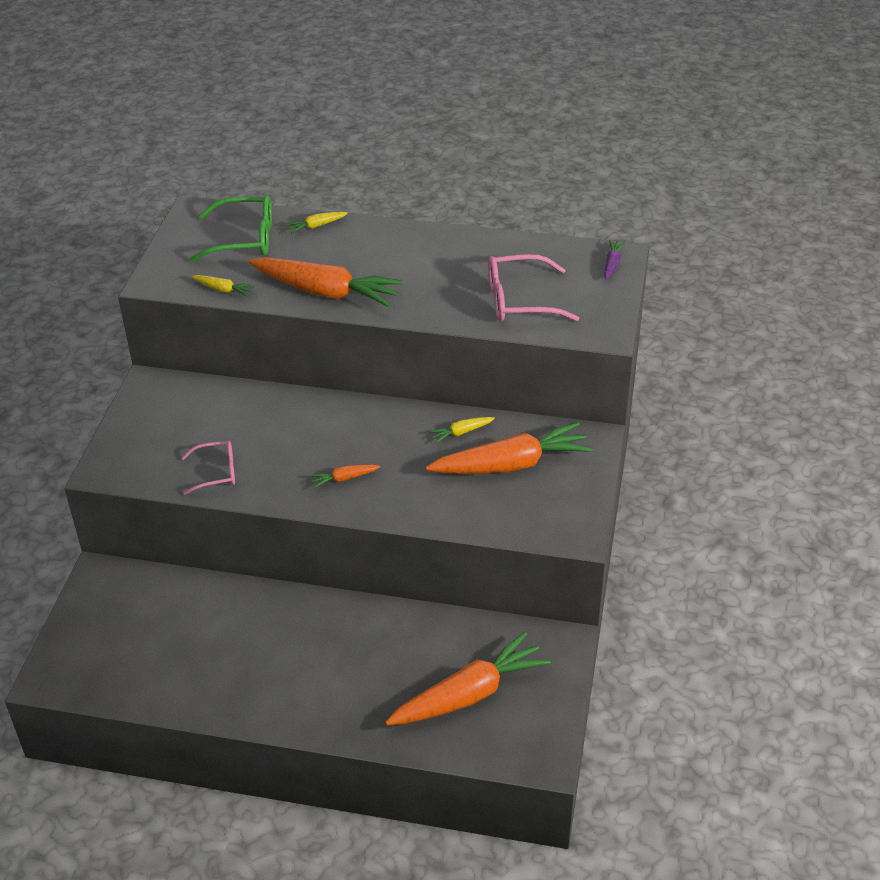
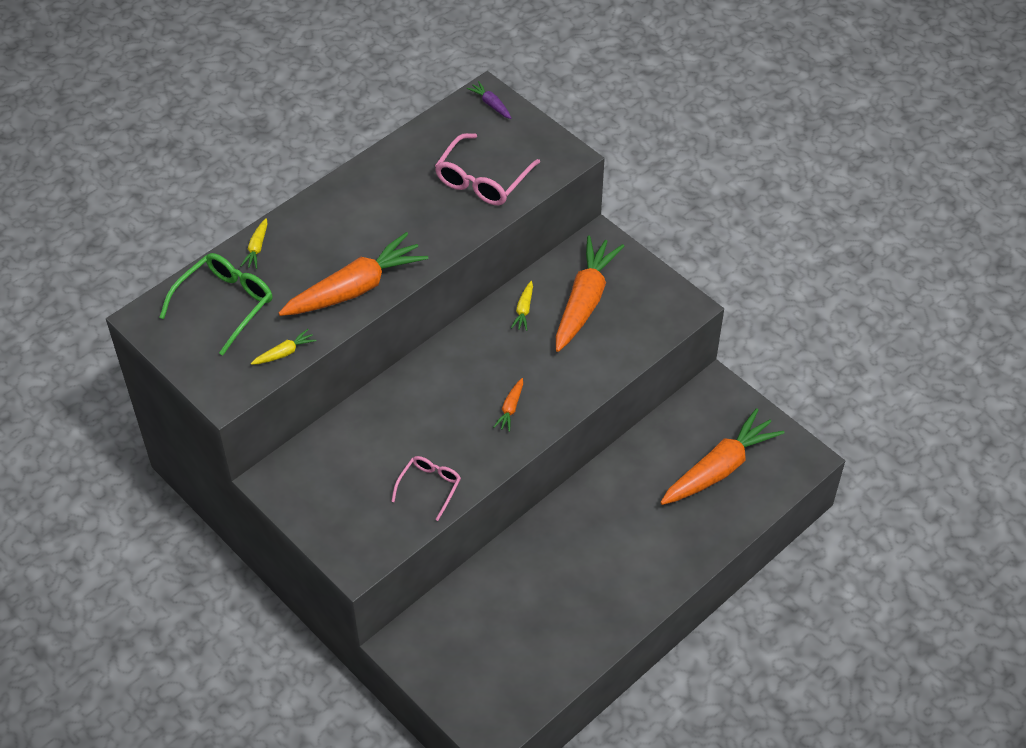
camera: 55 degrees left, 10 degrees up
orange carrot [385,632,551,726] -> orange carrot turned 45 degrees clockwise [660,408,785,505]

